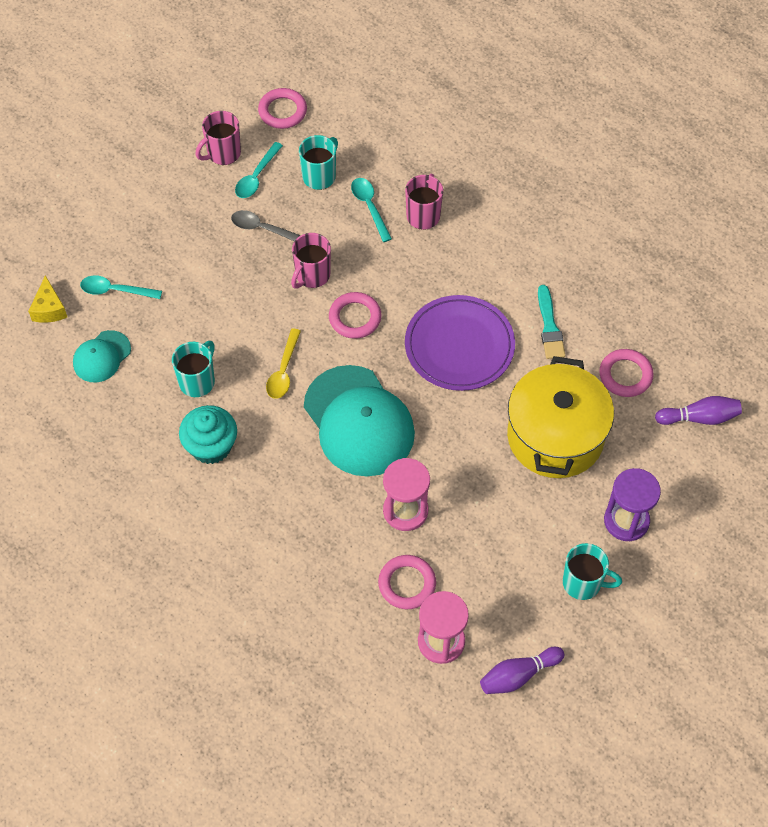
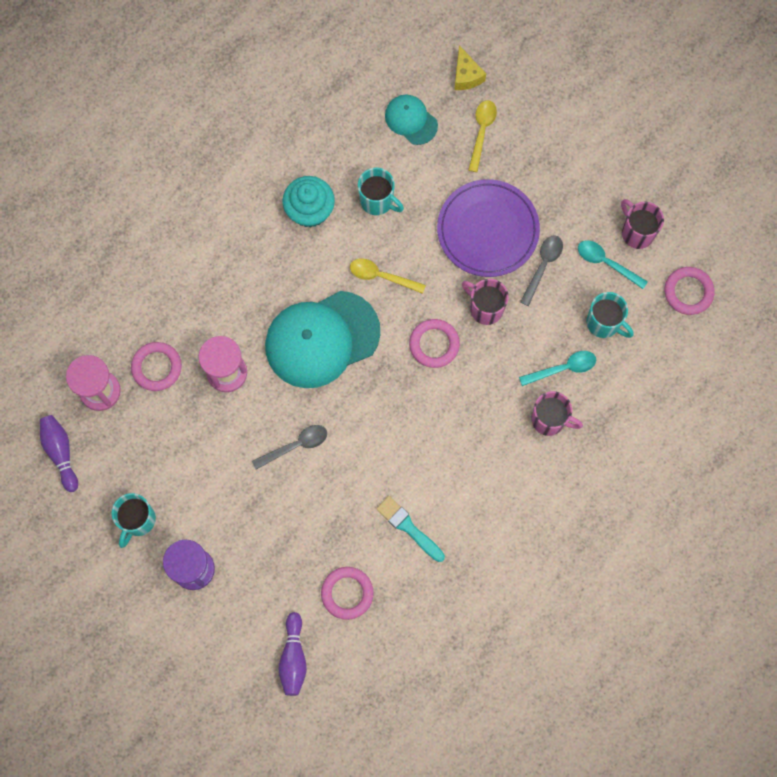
camera: 95 degrees right, 15 degrees up
yellow cheese [28,275,67,323] -> yellow cheese turned 105 degrees counterclockwise [454,45,486,90]
turquoise spoon [80,276,162,299] -> yellow spoon [468,100,497,172]
purple plate [405,295,515,391] -> purple plate moved to [437,179,540,277]
yellow pot [507,356,614,478] -> none
turquoise brush [538,285,565,359] -> turquoise brush turned 45 degrees clockwise [376,496,445,562]
none -> grey spoon [252,425,327,470]

